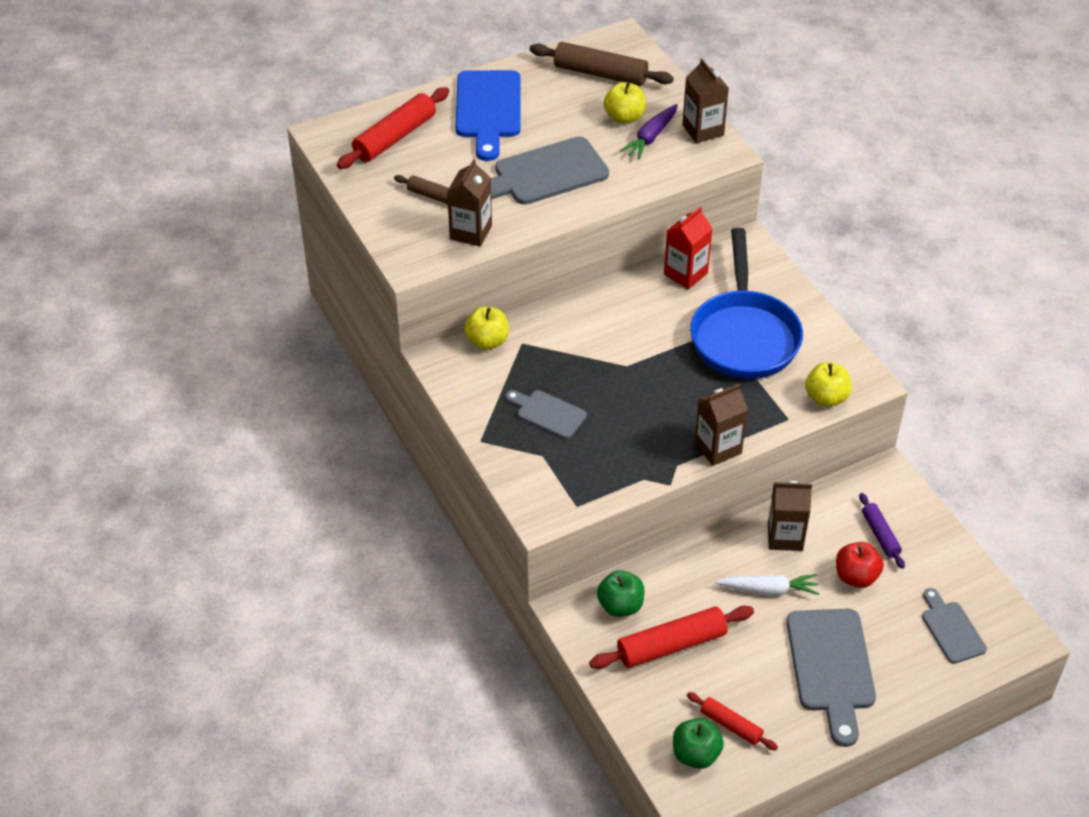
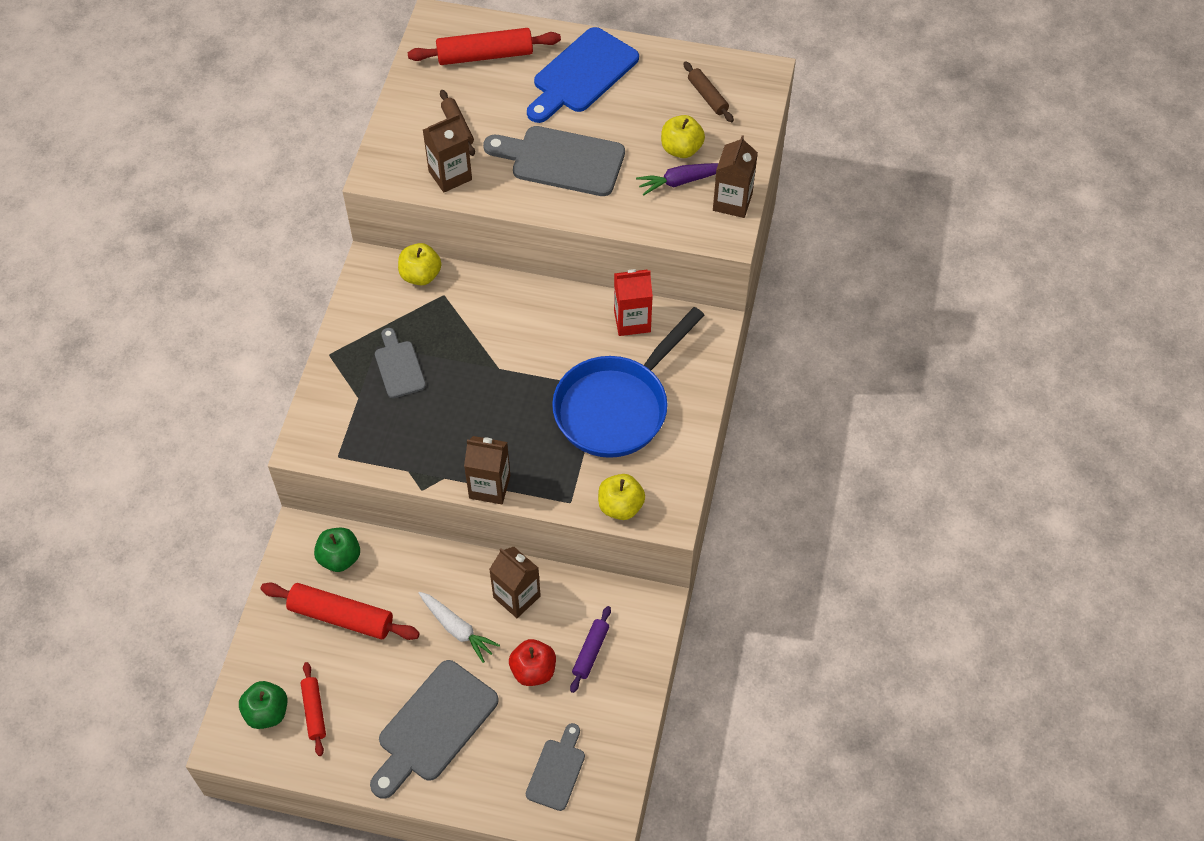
camera: 40 degrees right, 10 degrees up
brown rolling pin [530,42,674,86] -> brown rolling pin [683,61,734,122], size x0.58

